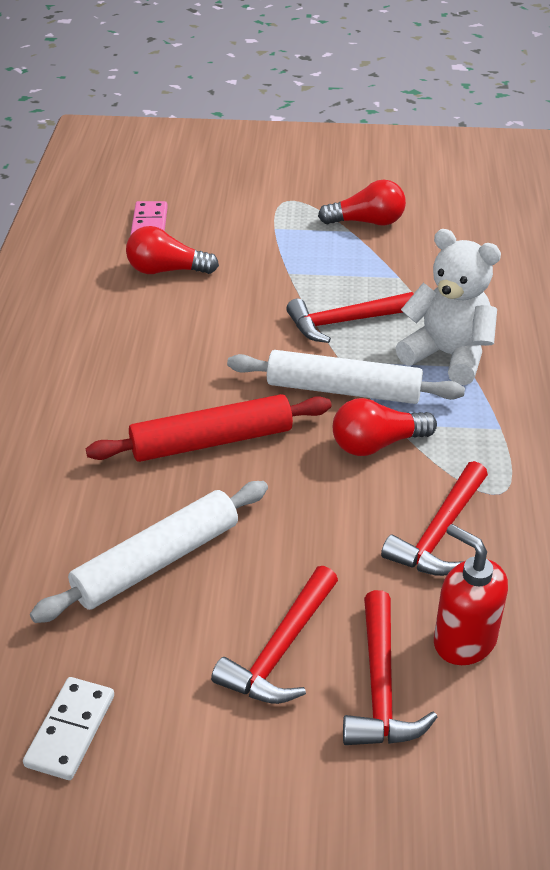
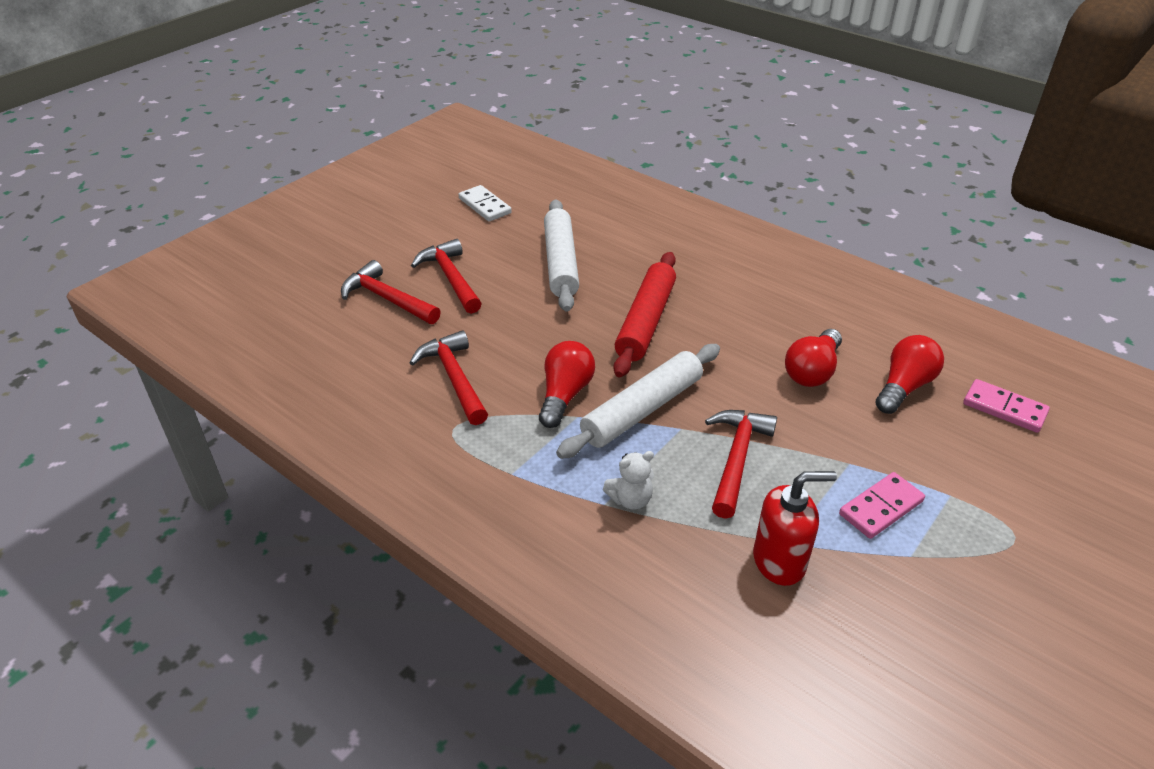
camera: 125 degrees right, 0 degrees up
red light bulb [318,180,406,225] -> red light bulb moved to [785,329,842,387]
white teddy bear [396,229,501,385] -> white teddy bear [603,451,654,510], size x0.49
red soap dispenser [434,524,508,665] -> red soap dispenser moved to [753,471,837,586]
none -> pink domino [839,472,925,539]

